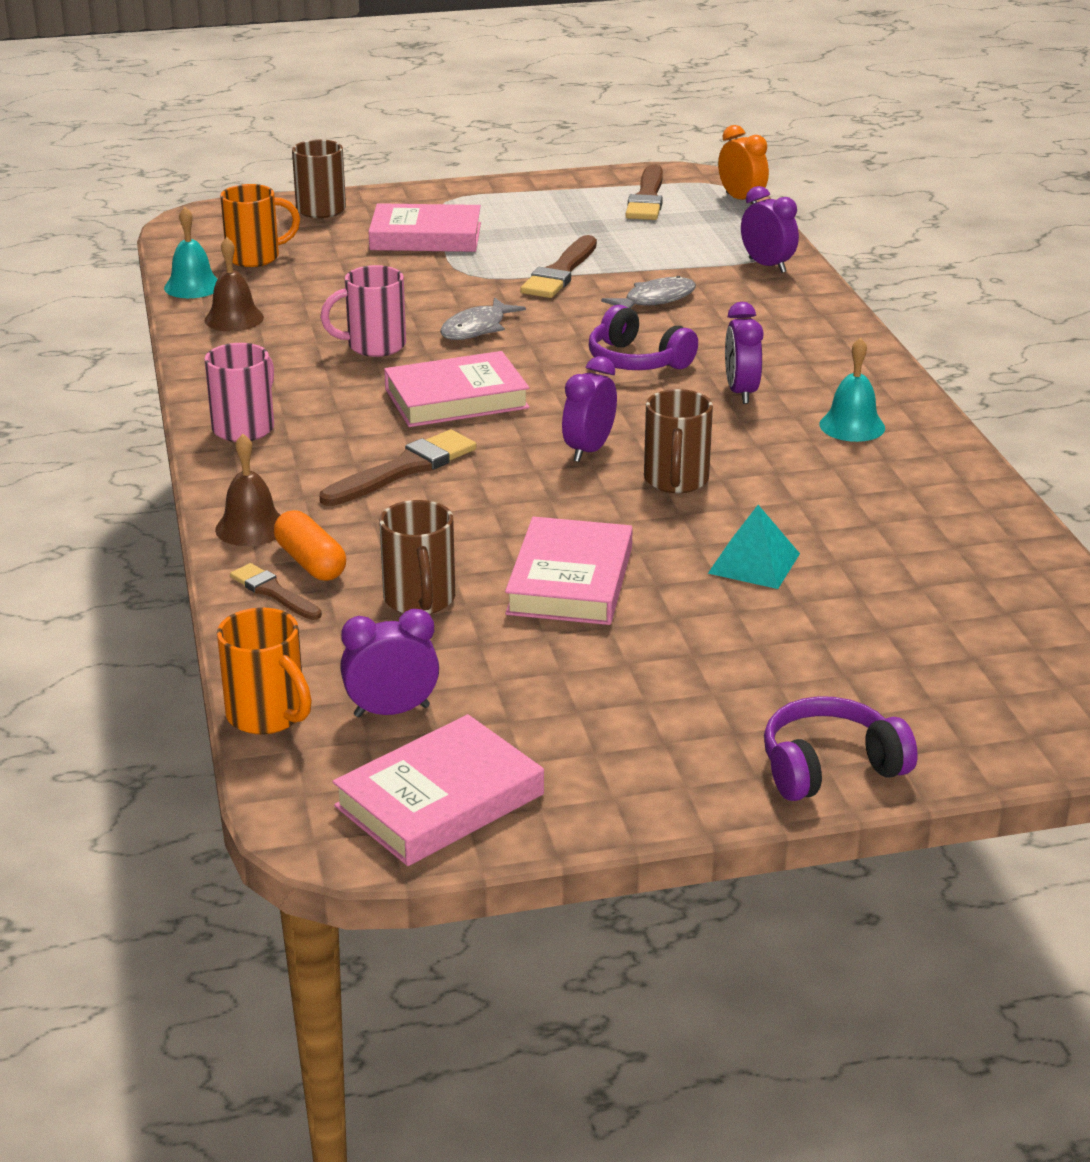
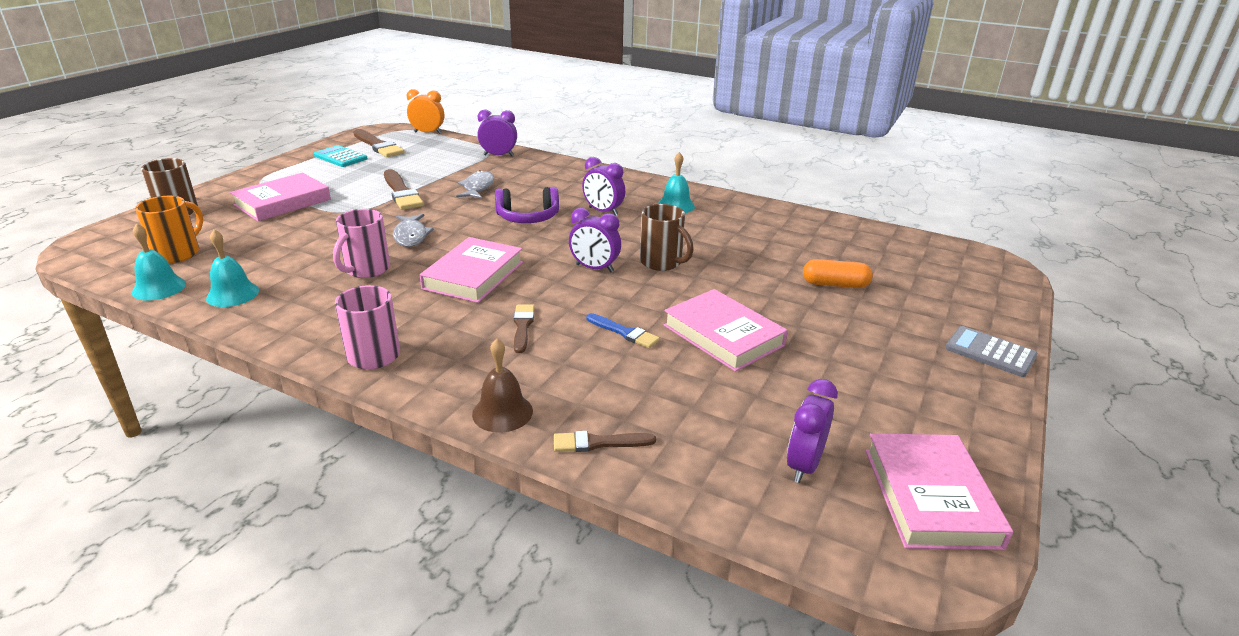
camera: 50 degrees left, 0 degrees up
brown bell [205,237,264,331] -> turquoise bell [206,229,259,307]
orange mug [217,608,312,734] -> none
orange capsule [274,510,346,581] -> orange capsule moved to [803,259,873,288]
brown brush [320,430,477,506] -> brown brush [514,305,534,353], size x0.60
brown mug [379,500,455,614] -> none
purple clock [562,356,617,462] -> purple clock turned 45 degrees counterclockwise [569,208,621,272]
turquoise pyramid [708,505,800,589] -> none
purple headphones [764,696,918,801] -> grey calculator [945,326,1037,377]
none -> turquoise calculator [313,145,368,167]
none -> blue brush [587,313,660,348]

